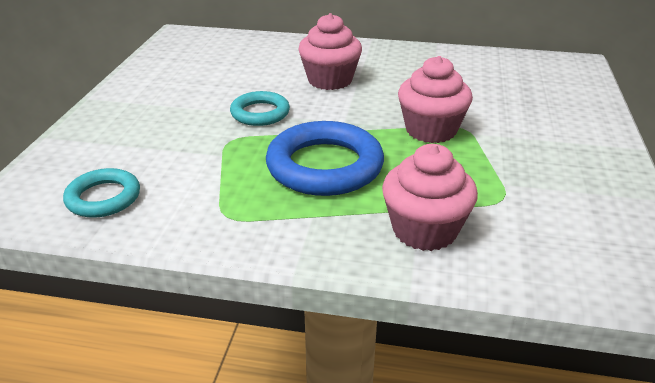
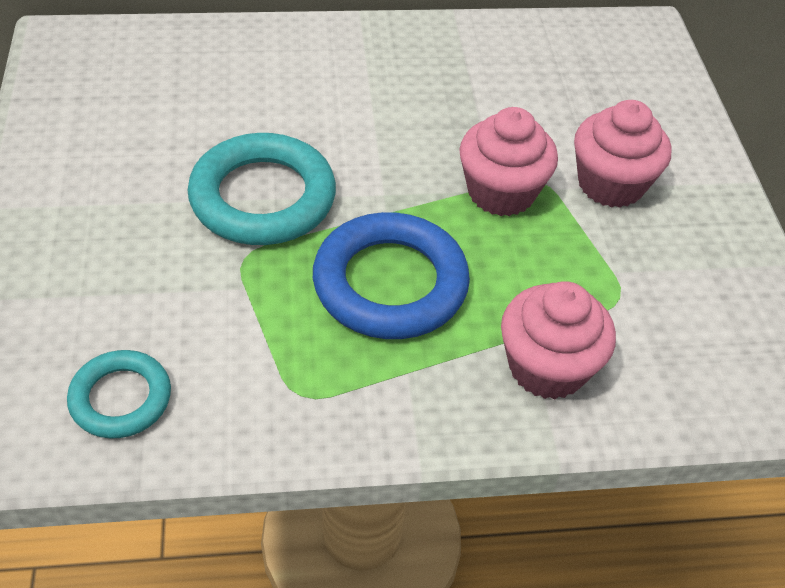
camera: 20 degrees left, 15 degrees up
turquoise ring [230,91,290,126] -> turquoise ring [188,133,336,245], size x1.72
pink cupcake [298,13,362,90] -> pink cupcake moved to [574,100,671,208]

